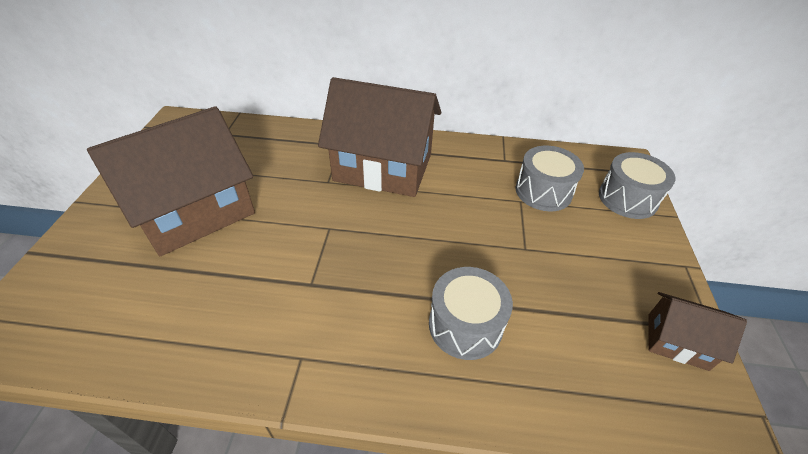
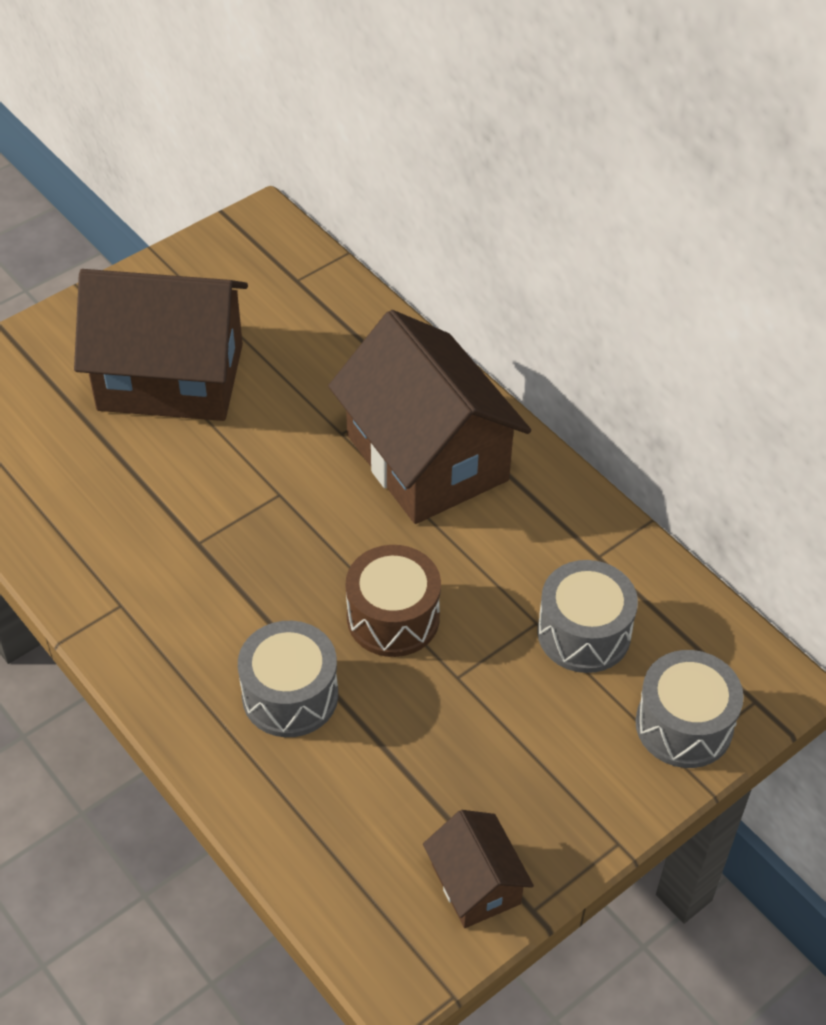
camera: 45 degrees right, 5 degrees up
none -> brown drum [346,545,441,657]

